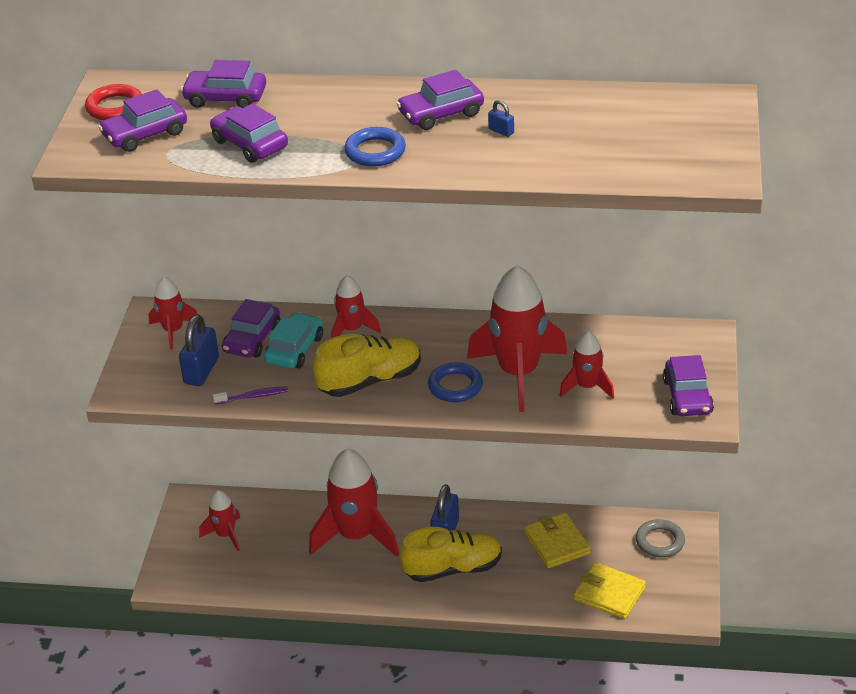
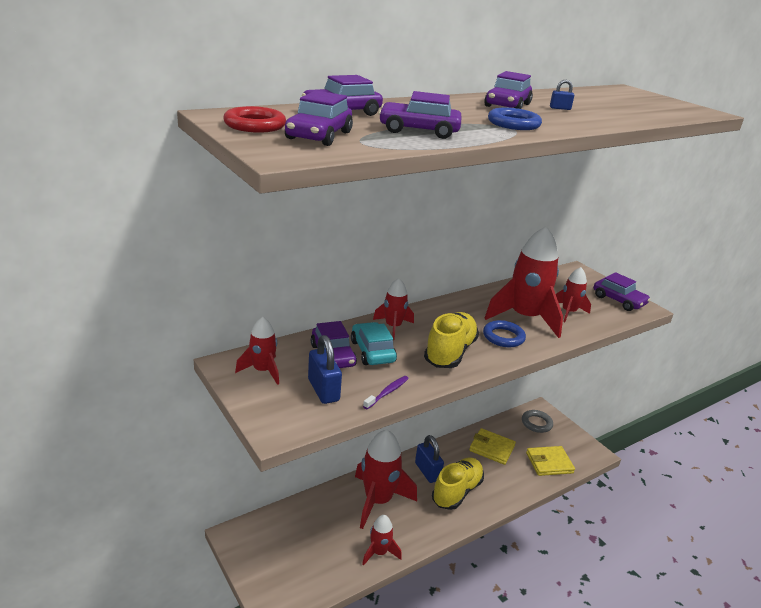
camera: 45 degrees left, 10 degrees down
red rocket [199,490,240,551] -> red rocket moved to [362,515,402,566]

